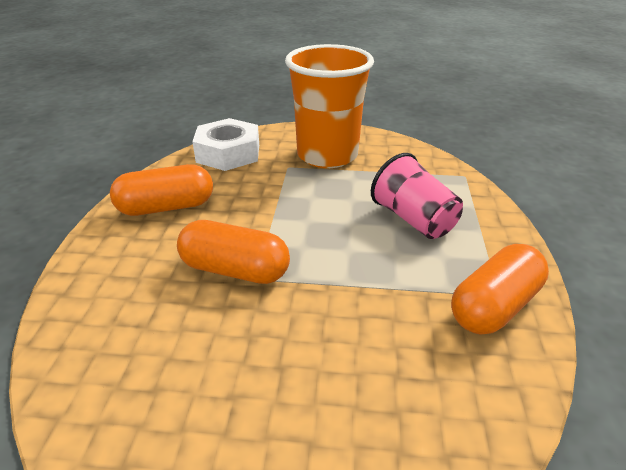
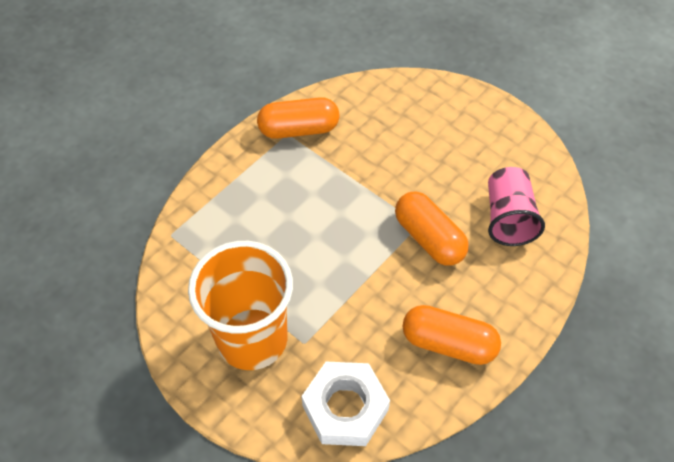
camera: 145 degrees left, 20 degrees up
pink cup [371,153,463,239] -> pink cup moved to [488,167,545,246]

